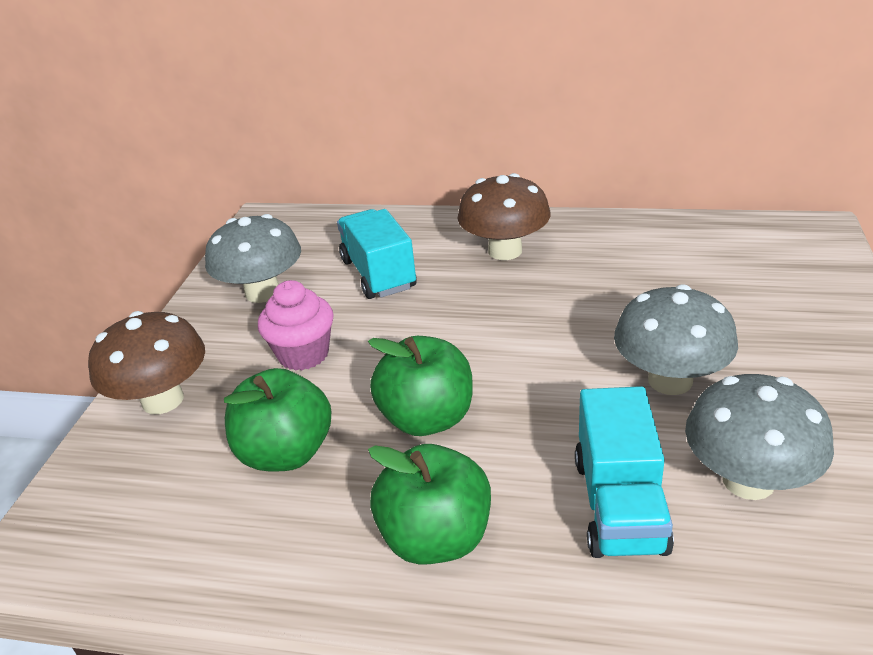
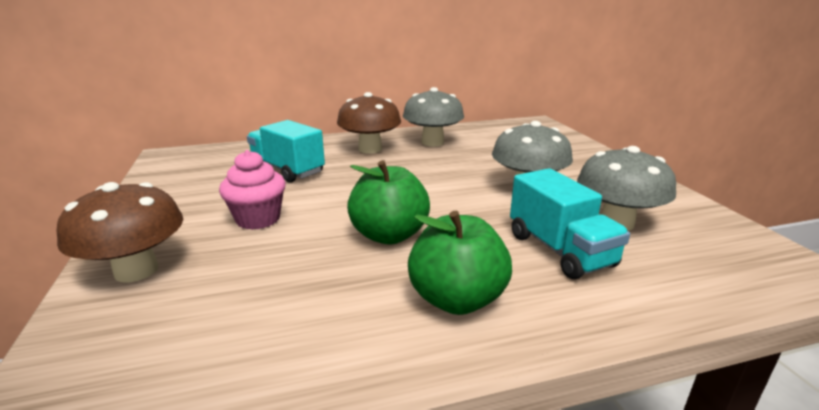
camera: 30 degrees left, 10 degrees down
grey mushroom [205,214,301,303] -> grey mushroom moved to [403,87,464,146]
green apple [224,368,331,471] -> none

